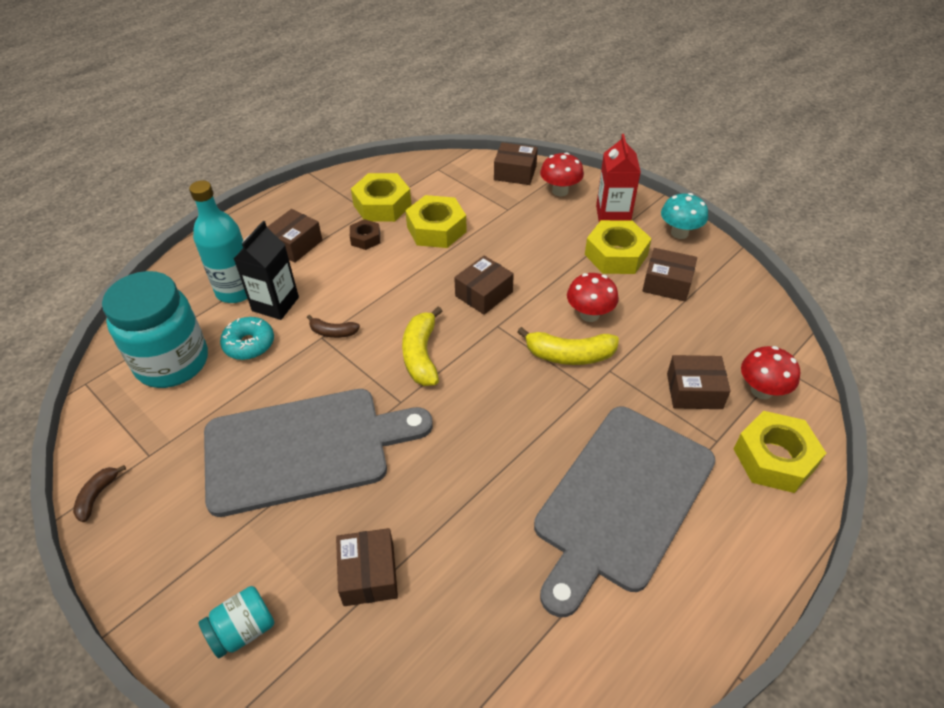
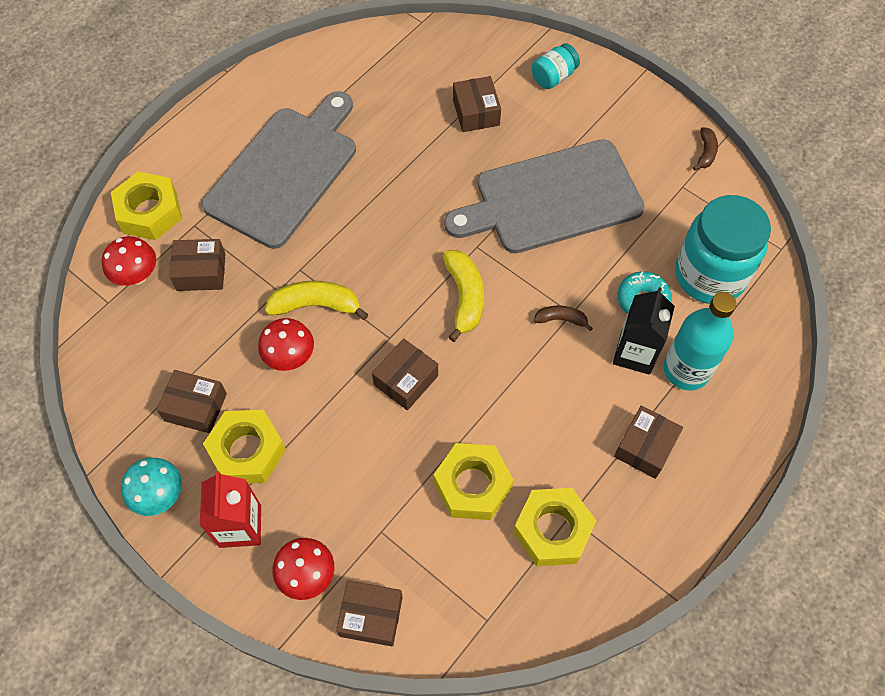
camera: 175 degrees right, 15 degrees up
brown nut [350,219,380,250] -> none

